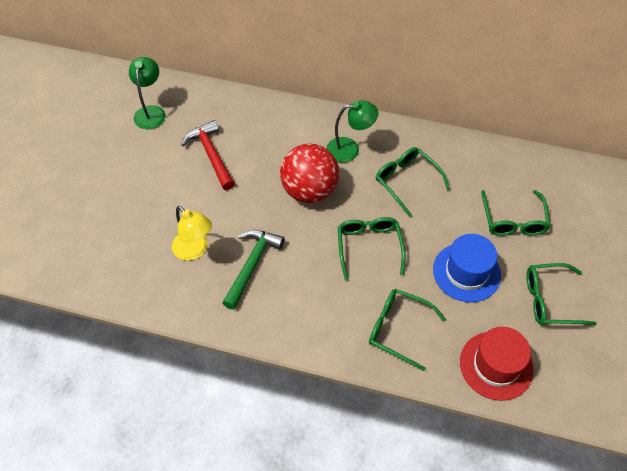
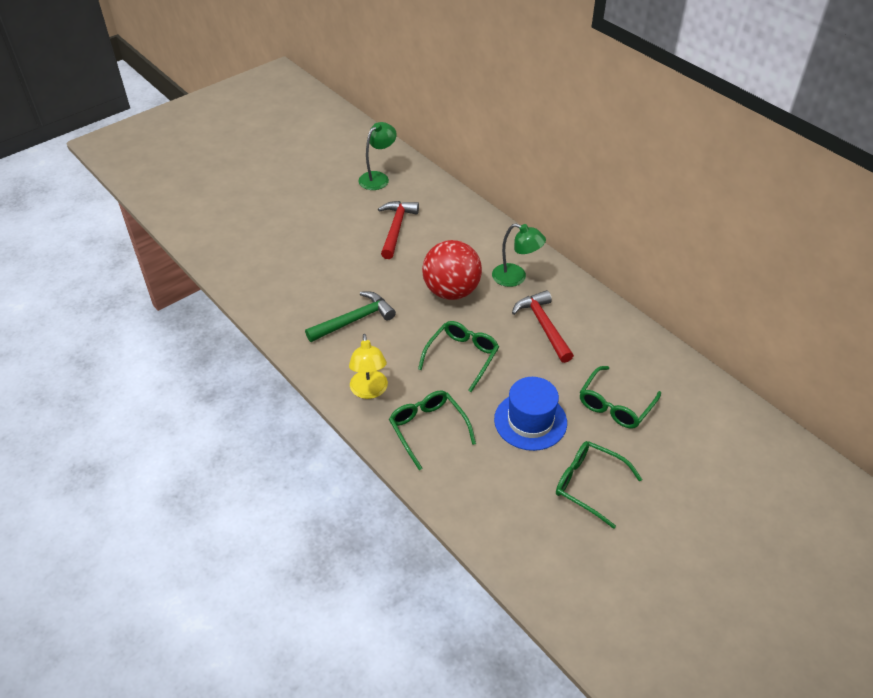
camera: 35 degrees right, 10 degrees down
yellow lamp [172,206,212,261] -> yellow lamp moved to [349,334,388,399]
green glasses [376,147,450,217] -> red hammer [512,290,574,363]
red hat [460,327,534,401] -> none

